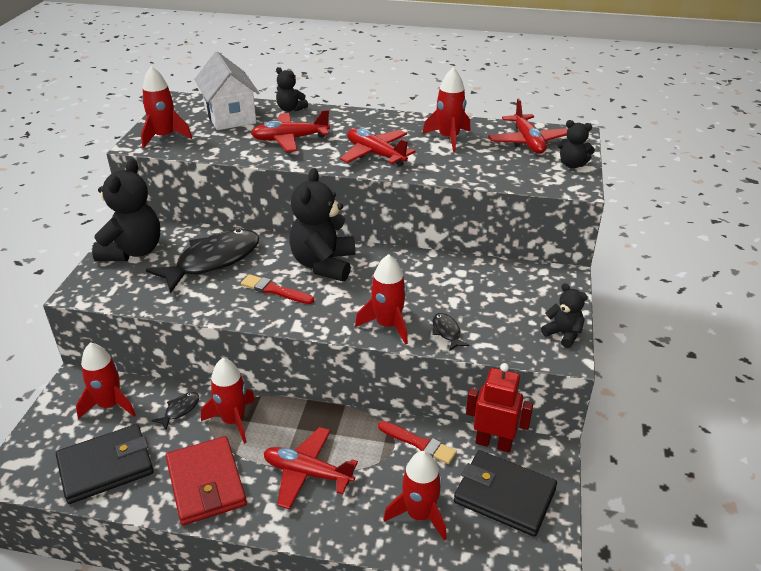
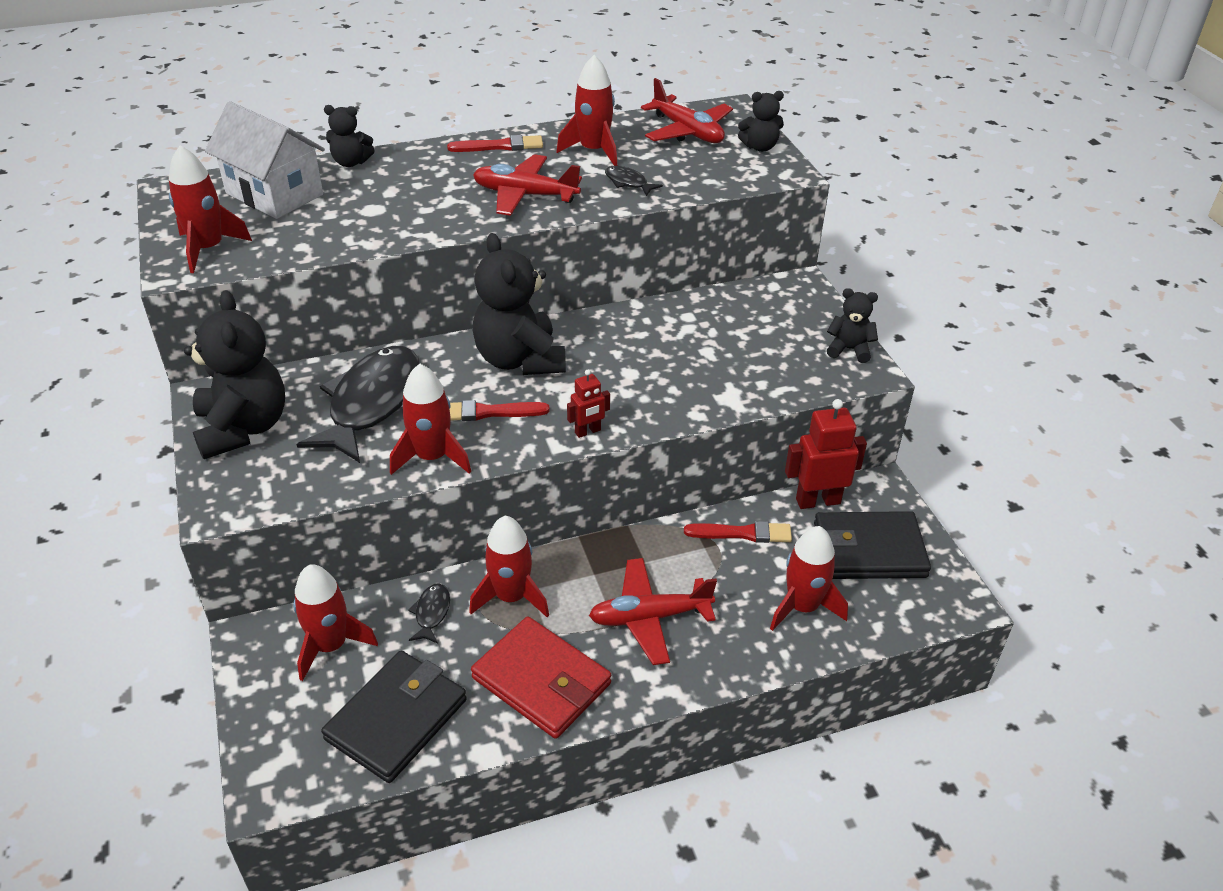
camera: 30 degrees left, 5 degrees up
red plane [251,110,330,152] -> none
red rocket [355,254,408,345] -> red rocket moved to [390,364,471,475]
black fish [432,313,469,351] -> black fish moved to [605,166,663,196]
none -> red brush [447,135,543,152]
none -> red robot [567,370,610,438]

